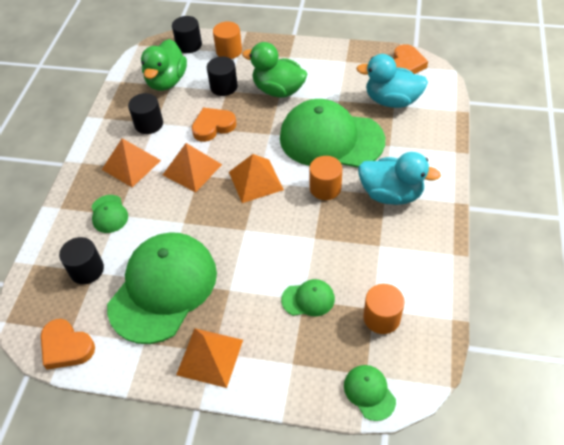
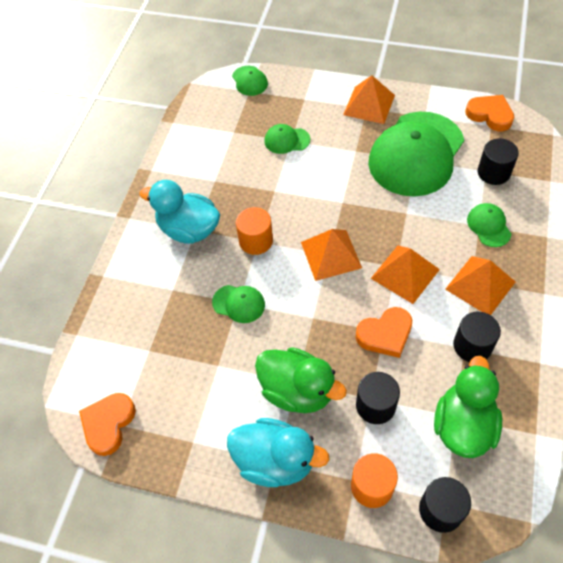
camera: 175 degrees left, 5 degrees up
green cap [280,99,385,168] -> green cap [212,285,265,323], size x0.42
turquoise duck [356,54,428,108] -> turquoise duck moved to [227,418,330,487]
orange cylinder [363,284,404,334] -> none

